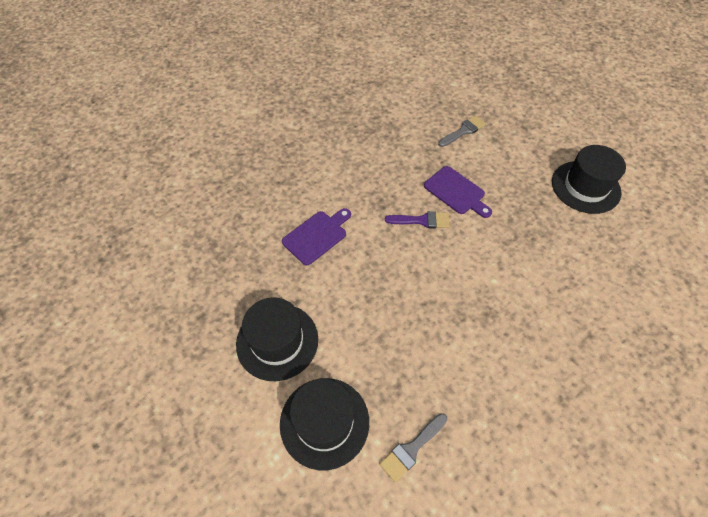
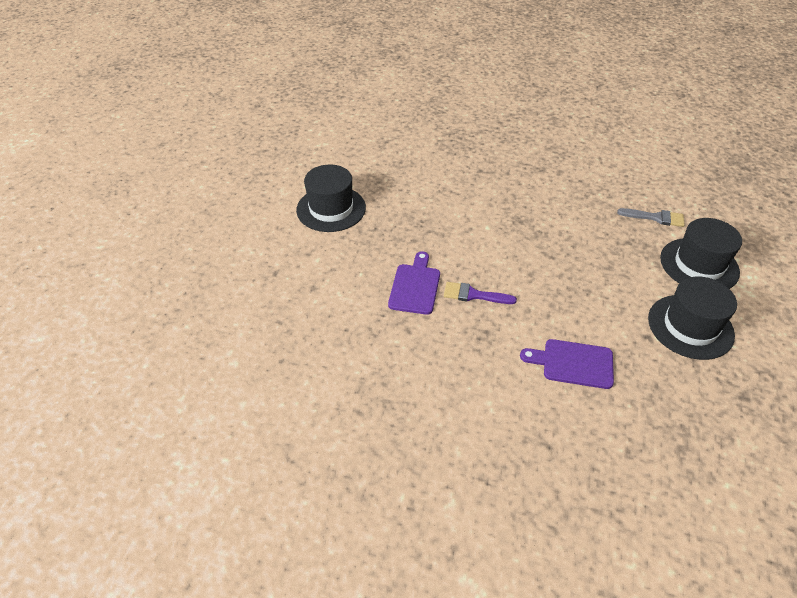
camera: 125 degrees left, 10 degrees down
purple brush [385,211,450,228] -> purple brush turned 45 degrees counterclockwise [444,282,517,304]
grey brush [438,115,486,147] -> none

